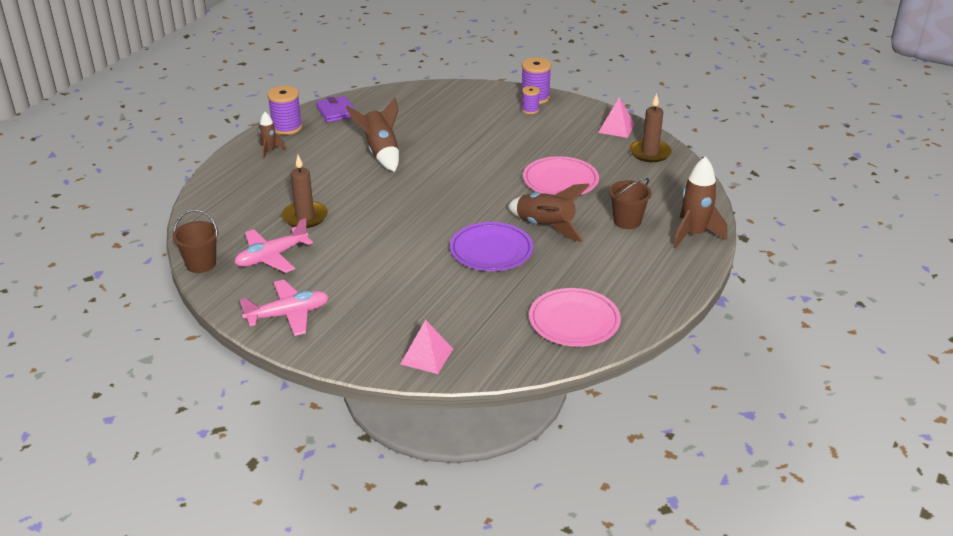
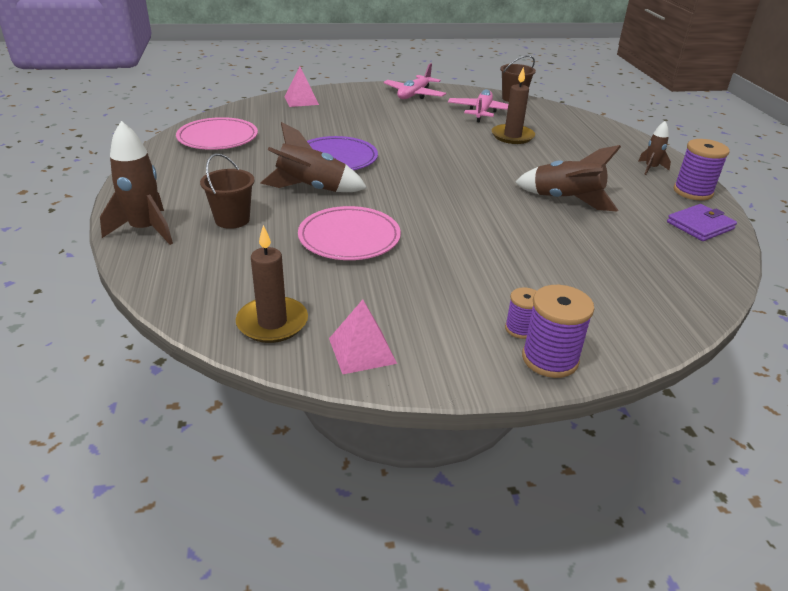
camera: 140 degrees right, 0 degrees up
purple wallet [316,96,355,122] -> purple wallet turned 60 degrees counterclockwise [667,204,737,241]

